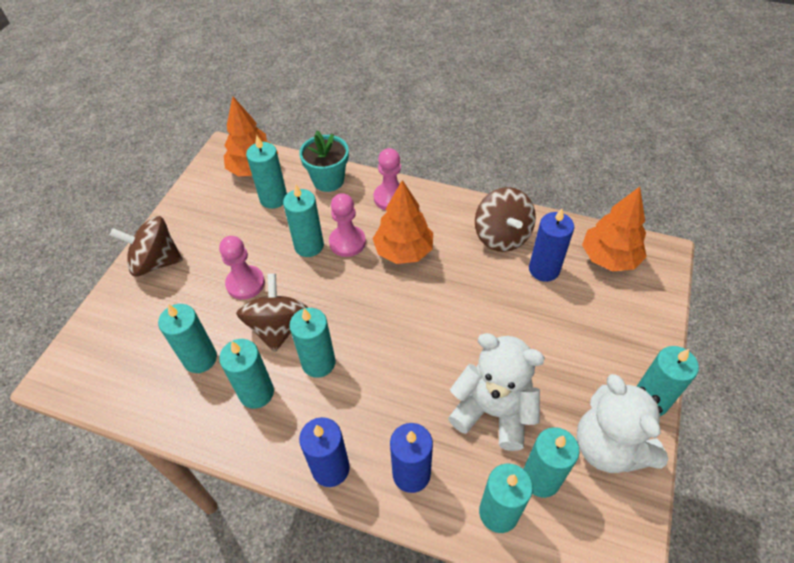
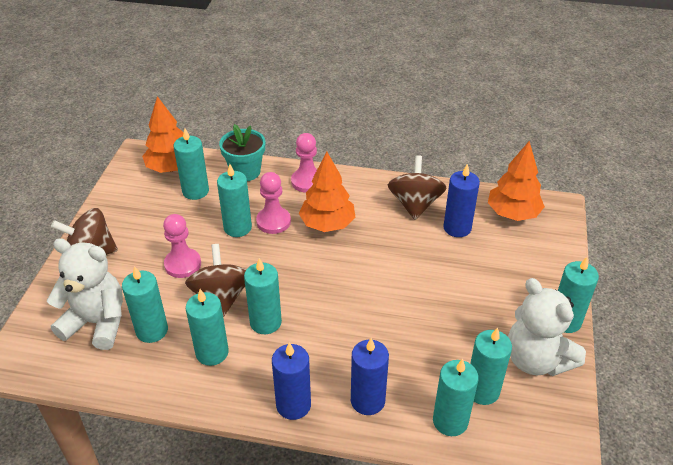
camera: 10 degrees left, 10 degrees down
white teddy bear [448,333,545,451] -> white teddy bear moved to [47,238,123,350]
brown spinning top [475,187,536,252] -> brown spinning top turned 150 degrees counterclockwise [388,155,446,220]

